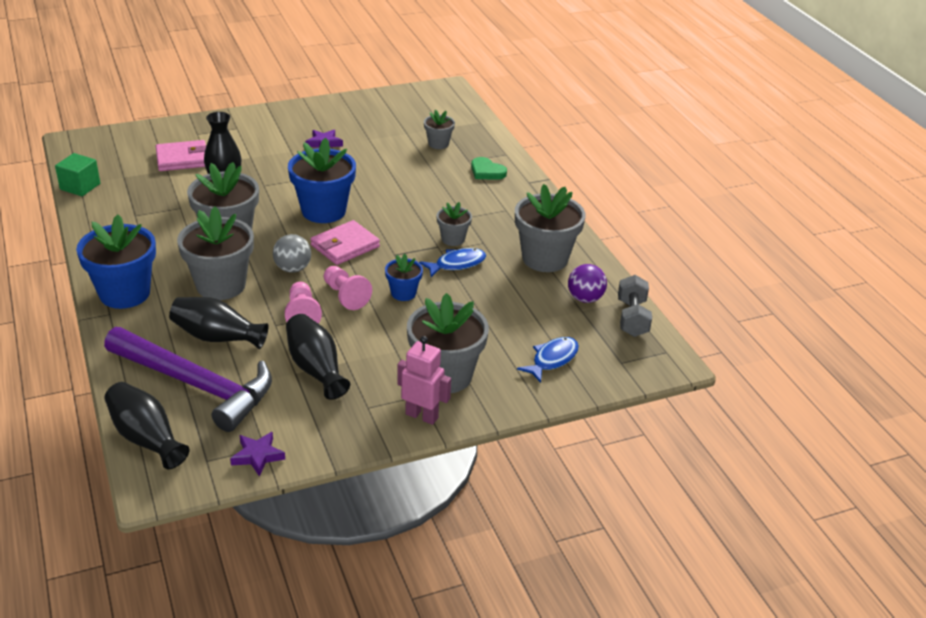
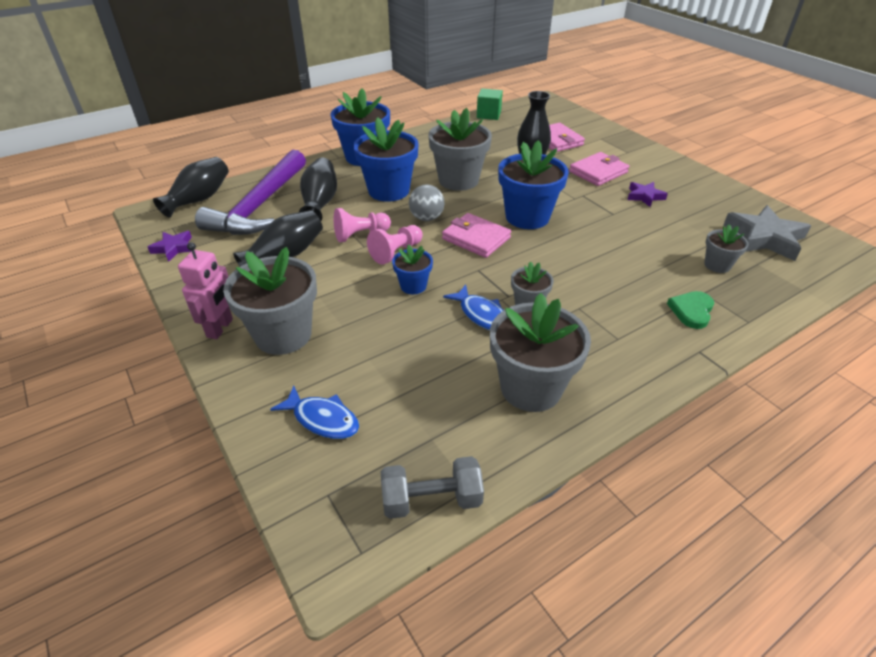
camera: 80 degrees right, 5 degrees up
grey flower pot [177,206,254,300] -> blue flower pot [353,117,419,202]
purple ball [568,264,607,303] -> none
none -> pink wallet [569,152,629,186]
none -> grey star [723,205,811,261]

